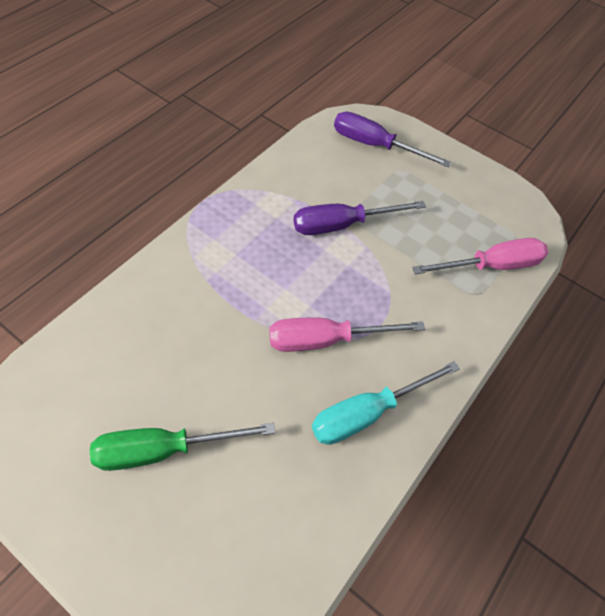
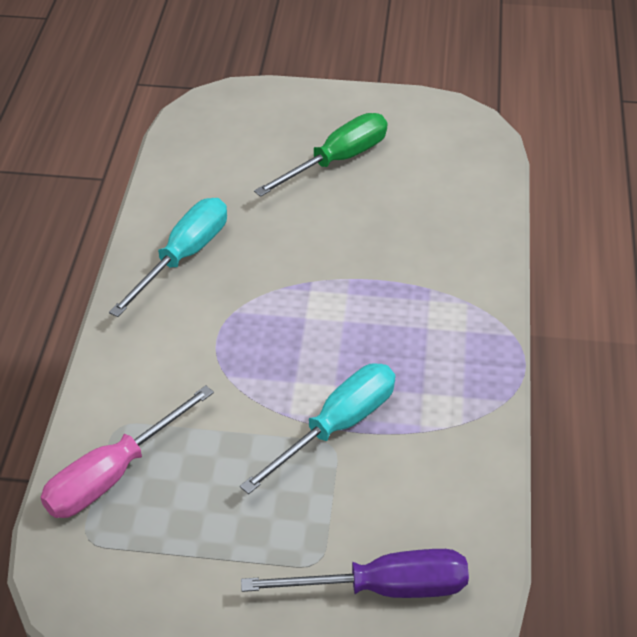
camera: 155 degrees right, 10 degrees down
pink screwdriver [269,317,425,352] -> none
purple screwdriver [294,201,426,235] -> turquoise screwdriver [240,363,395,494]

